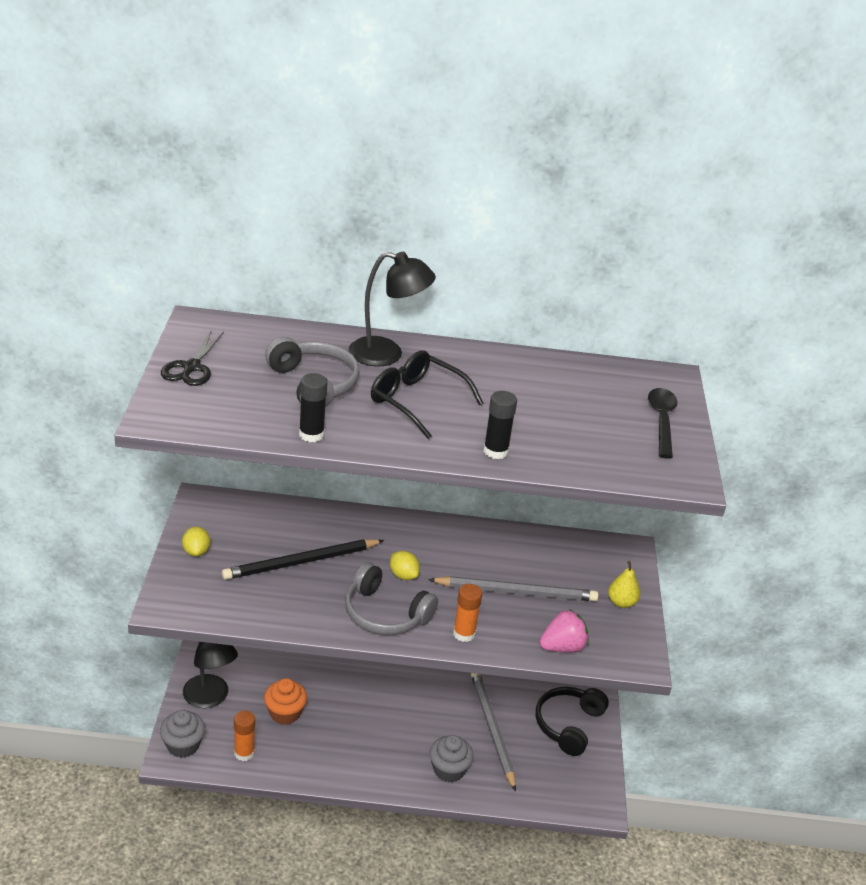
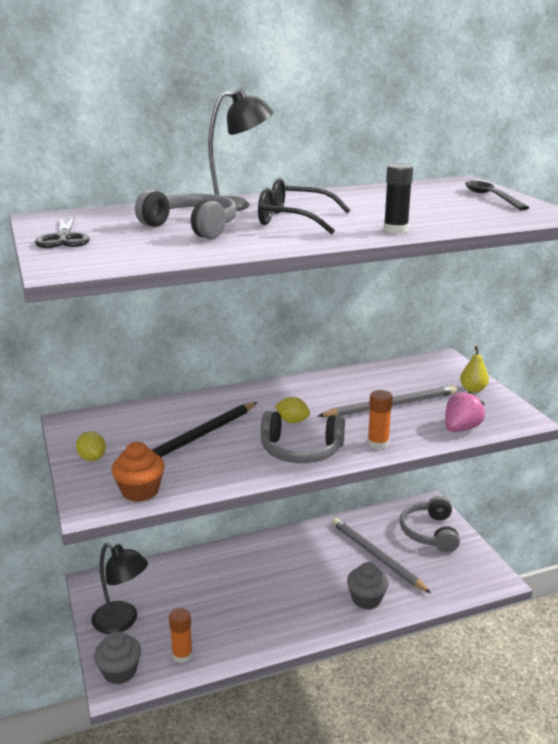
camera: 20 degrees left, 10 degrees down
orange cupcake [264,678,307,725] -> orange cupcake moved to [112,442,165,502]
black glue stick [299,373,327,442] -> none
black headphones [536,687,609,756] -> grey headphones [400,496,460,553]

